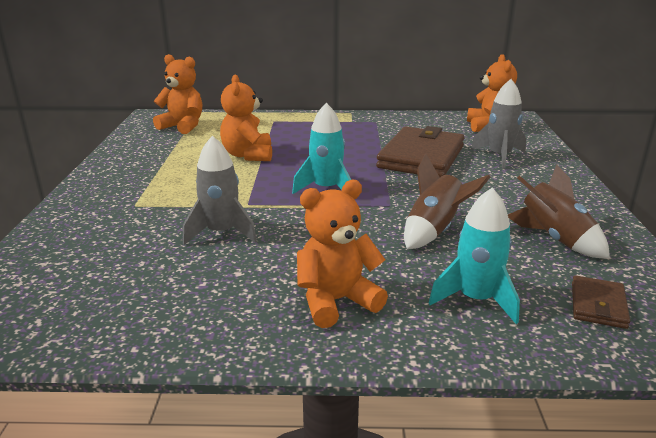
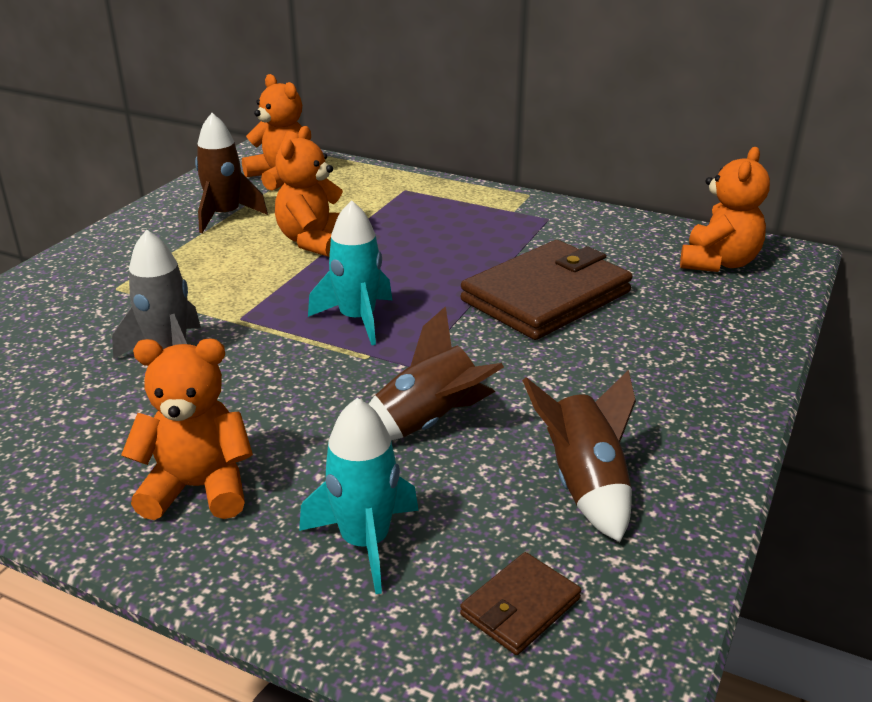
camera: 25 degrees right, 5 degrees up
grey rocket [471,79,526,169] -> none
none -> brown rocket [195,113,268,233]

